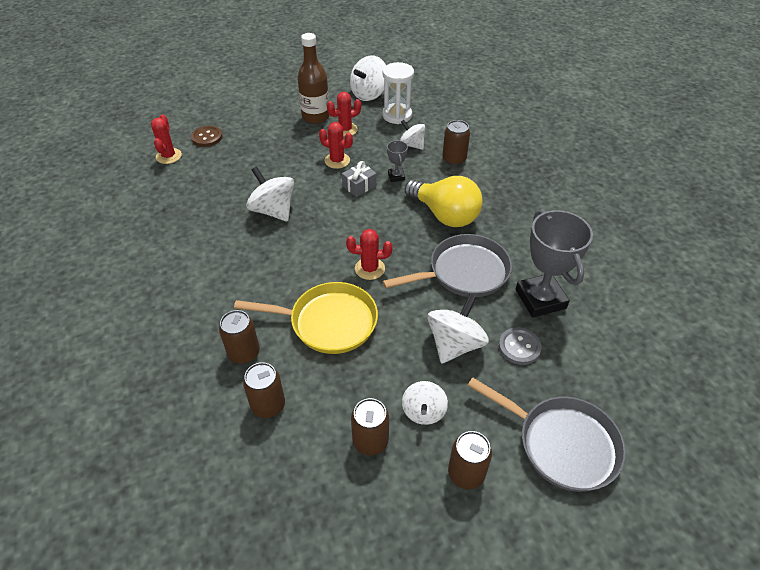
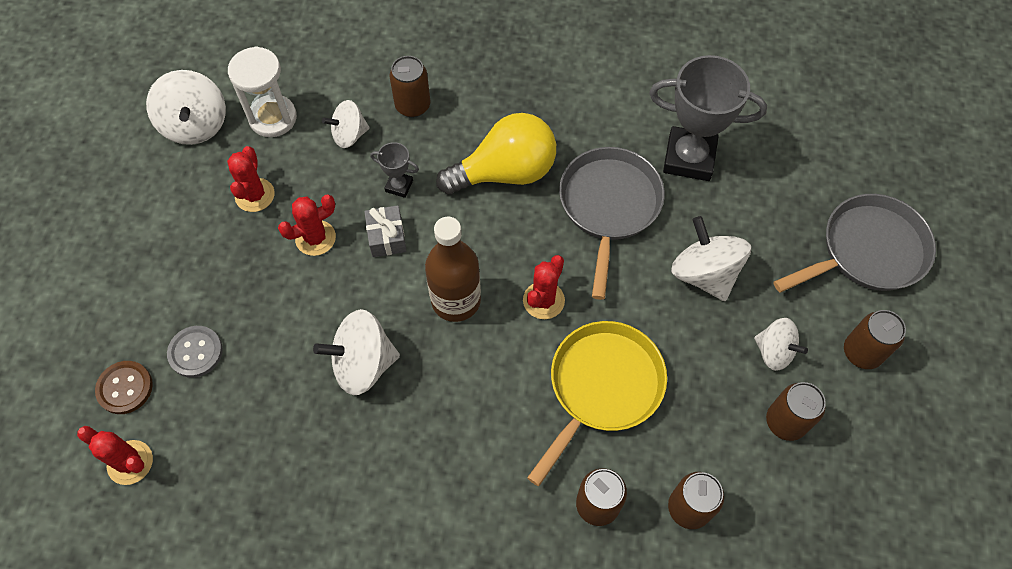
camera: 60 degrees left, 15 degrees up
brown bottle [297,33,330,124] -> brown bottle moved to [425,217,481,322]
grey button [499,328,542,365] -> grey button moved to [167,326,223,378]

